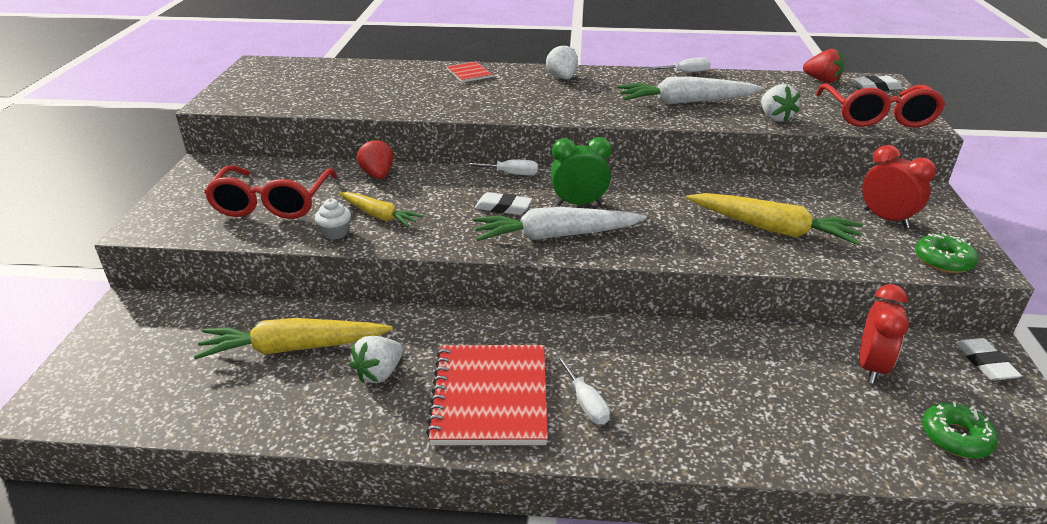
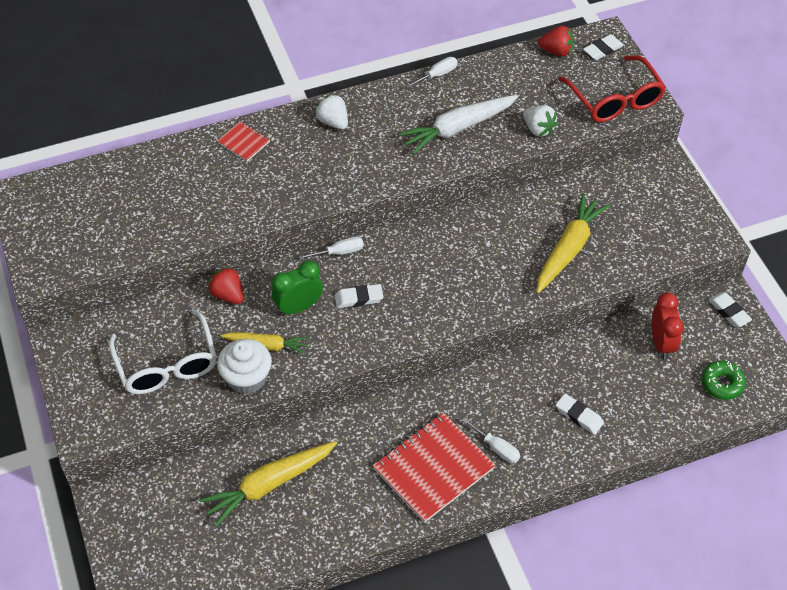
camera: 25 degrees left, 20 degrees up
red glasses [204,165,337,219] -> white glasses [109,309,217,394]
white cupcake [315,198,351,240] -> white cupcake [217,339,272,394], size x1.79
white strawberry [350,336,403,383] -> none
red notebook [426,345,548,445] -> red notebook turned 75 degrees clockwise [373,413,495,523]
white carrot [473,207,647,241] -> none
green clock [551,137,612,205] -> green clock moved to [272,260,323,316]
yellow carrot [686,193,863,245] -> yellow carrot turned 60 degrees counterclockwise [536,193,610,293]
red clock [862,145,936,228] -> none
green donut [915,233,978,273] -> none
none -> white eraser [556,394,604,435]

